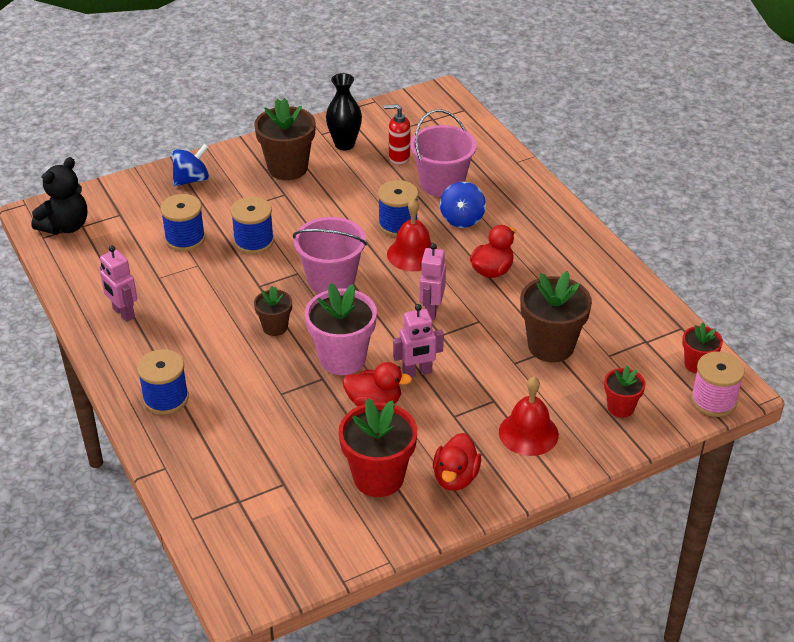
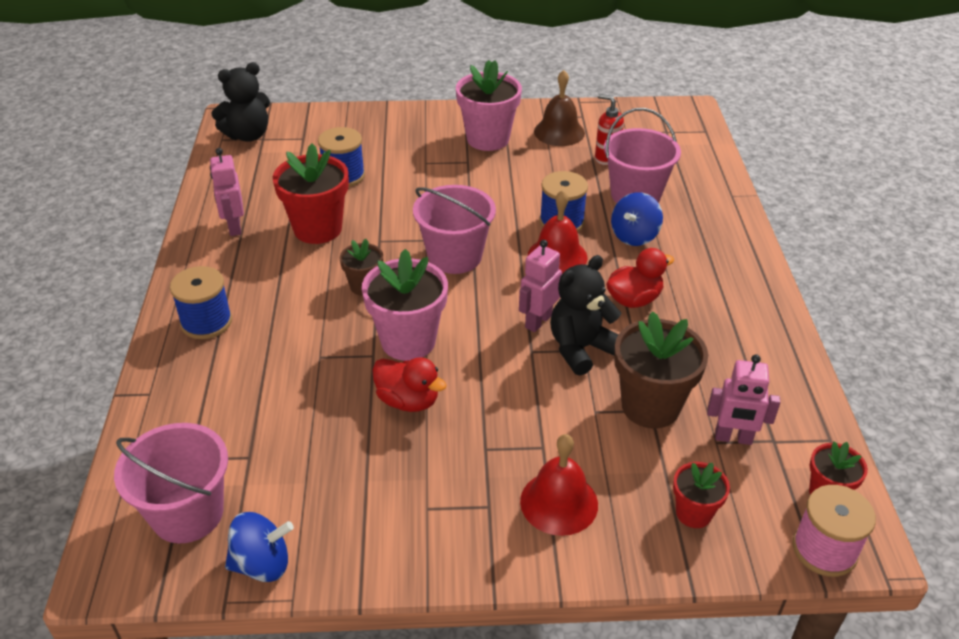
camera: 25 degrees right, 0 degrees up
blue spinning top [172,144,209,186] -> blue spinning top moved to [225,512,294,582]
blue spool [231,196,274,254] -> none
brown flower pot [254,98,316,180] -> pink flower pot [456,60,522,151]
black vase [326,73,362,150] -> brown bell [534,70,585,146]
red flower pot [339,398,417,497] -> red flower pot moved to [273,143,349,244]
pink robot [393,304,444,377] -> pink robot moved to [707,354,780,445]
red duck [433,433,481,491] -> none
none -> pink bucket [114,423,228,543]
none -> black teddy bear [550,255,622,376]

